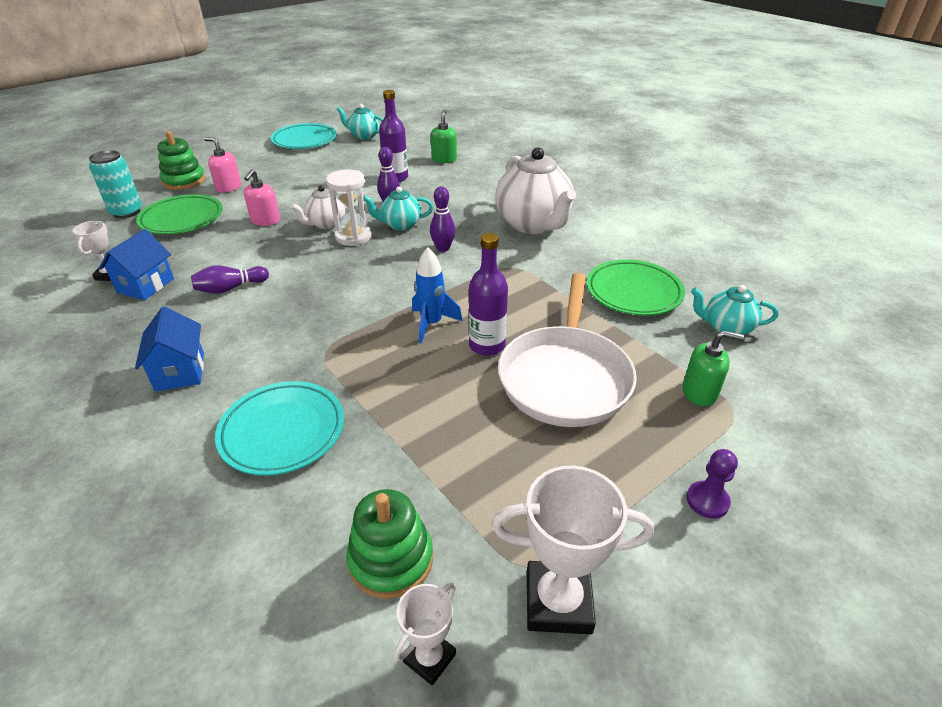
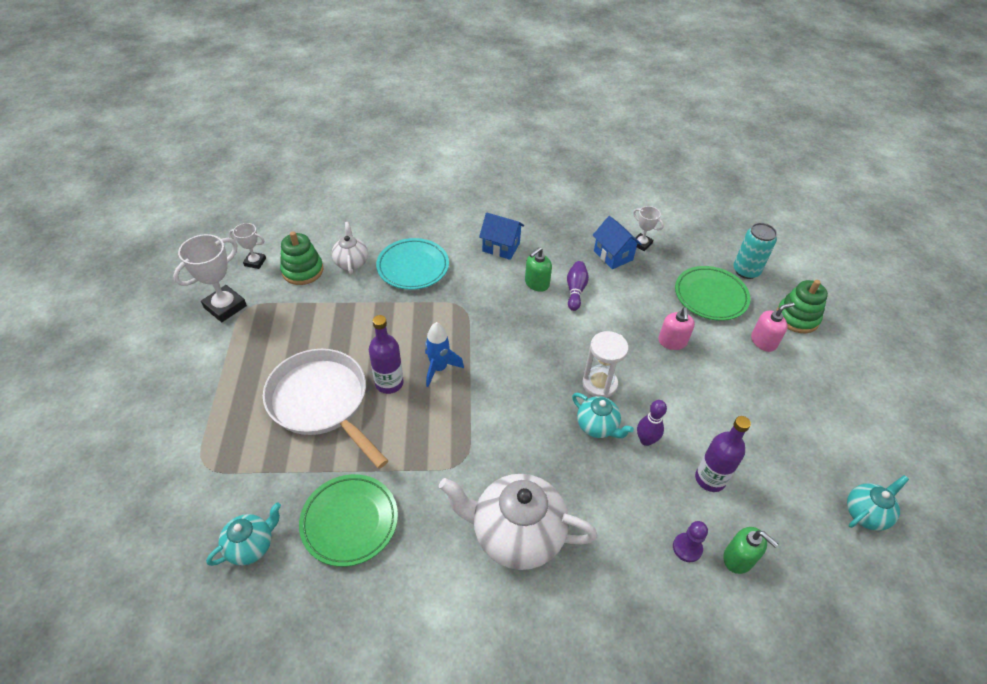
camera: 125 degrees right, 10 degrees up
pink soap dispenser [244,169,280,226] -> pink soap dispenser turned 135 degrees counterclockwise [658,307,695,350]
turquoise plate [271,123,337,149] -> none
white teapot [290,185,346,229] -> white teapot moved to [331,222,368,275]
turquoise teapot [363,187,433,230] -> turquoise teapot turned 105 degrees clockwise [572,393,634,438]
white trophy [394,583,456,686] -> white trophy turned 60 degrees counterclockwise [229,223,266,269]
purple bowling pin [430,186,456,252] -> none
green soap dispenser [682,330,744,406] -> green soap dispenser moved to [525,247,552,292]
purple pawn [686,449,738,519] -> purple pawn moved to [673,521,708,562]

